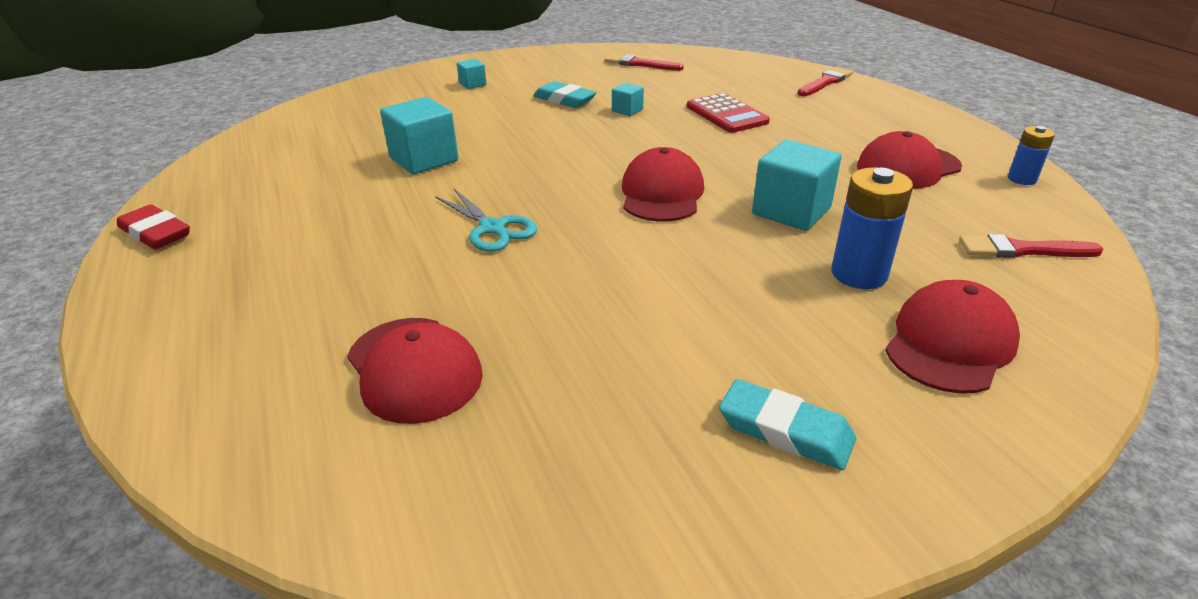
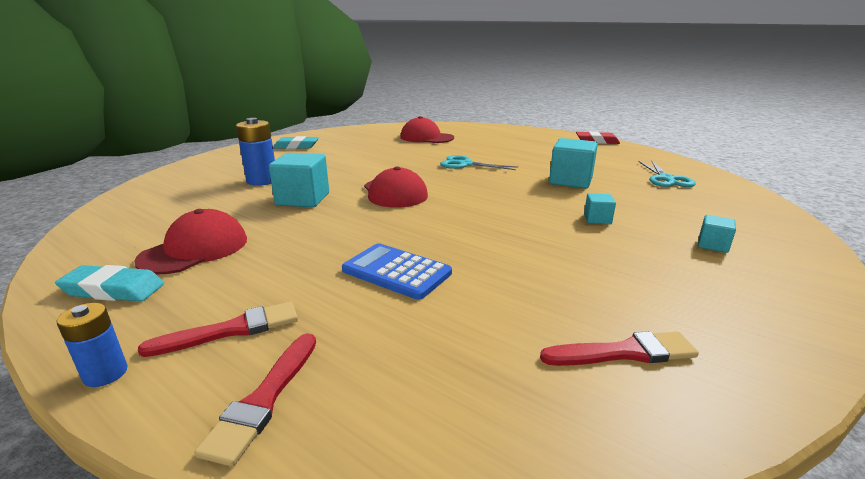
camera: 150 degrees right, 10 degrees down
turquoise eraser [533,81,597,108] -> turquoise eraser moved to [55,265,164,302]
turquoise cube [612,83,644,116] -> turquoise cube moved to [584,193,616,224]
red calculator [687,93,770,133] -> blue calculator [342,243,452,300]
red cap [885,280,1020,394] -> none
red brush [959,234,1103,258] -> red brush moved to [138,302,298,357]
blue battery [1008,126,1055,185] -> blue battery moved to [56,303,128,387]
none -> turquoise scissors [639,161,696,187]

